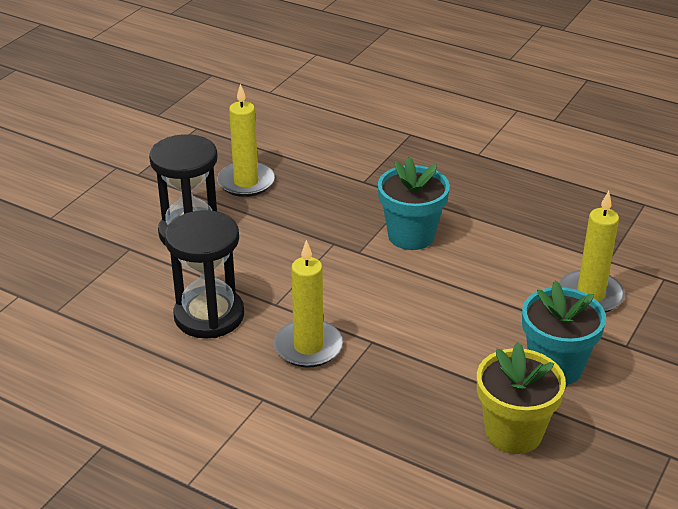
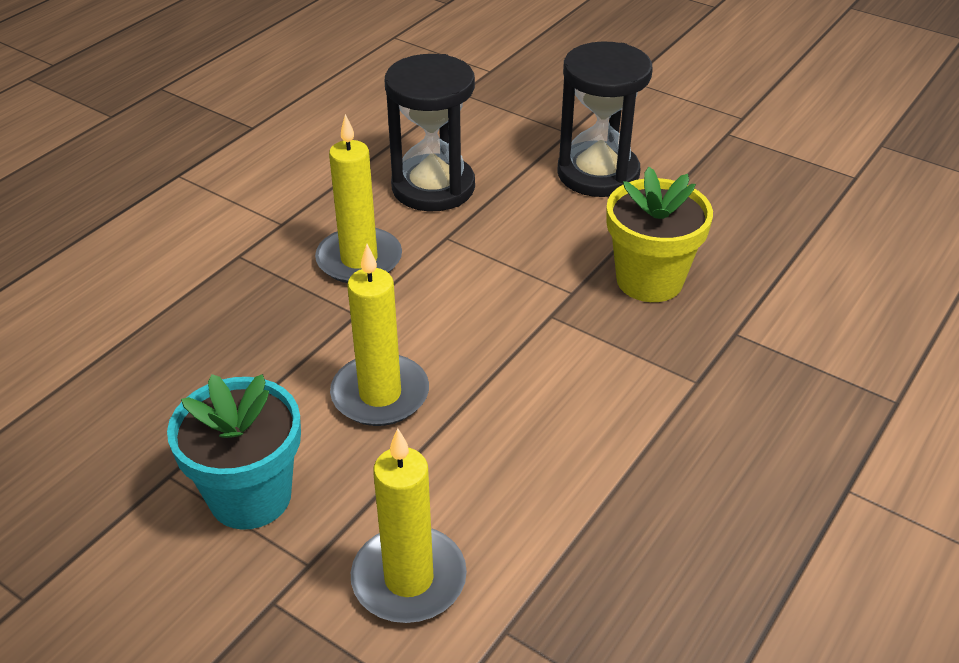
camera: 95 degrees right, 5 degrees up
yellow candle [217,84,275,197] -> yellow candle moved to [330,244,429,426]
turquoise flower pot [378,157,450,250] -> none
yellow flower pot [477,342,566,454] -> yellow flower pot moved to [606,167,713,302]

